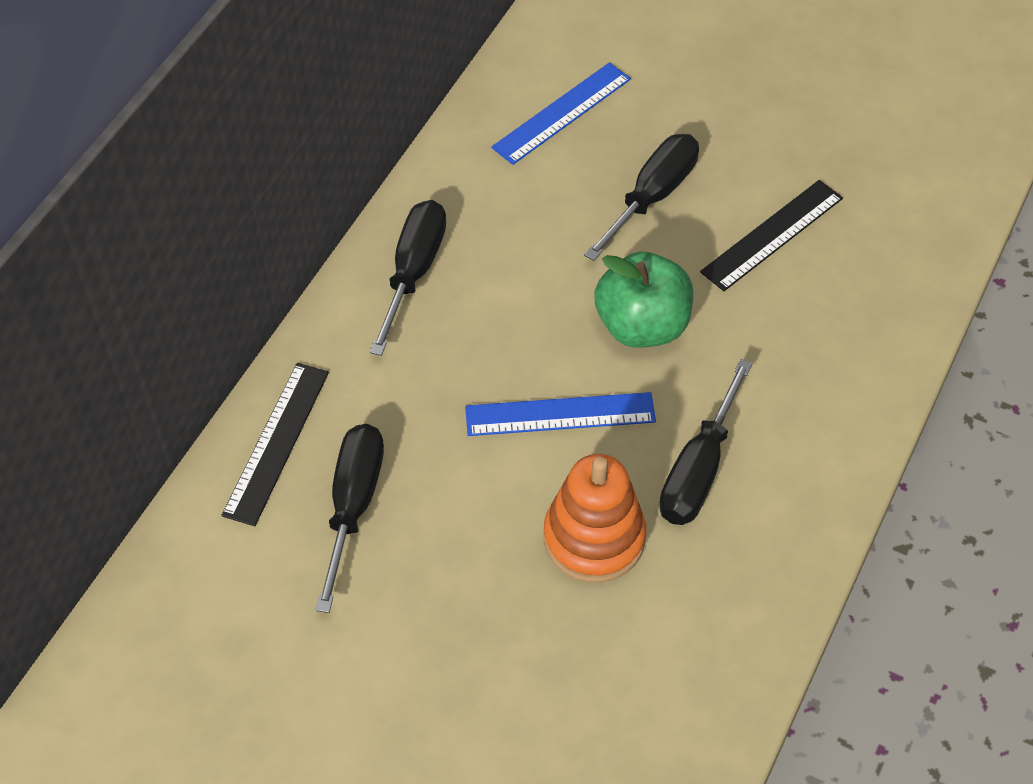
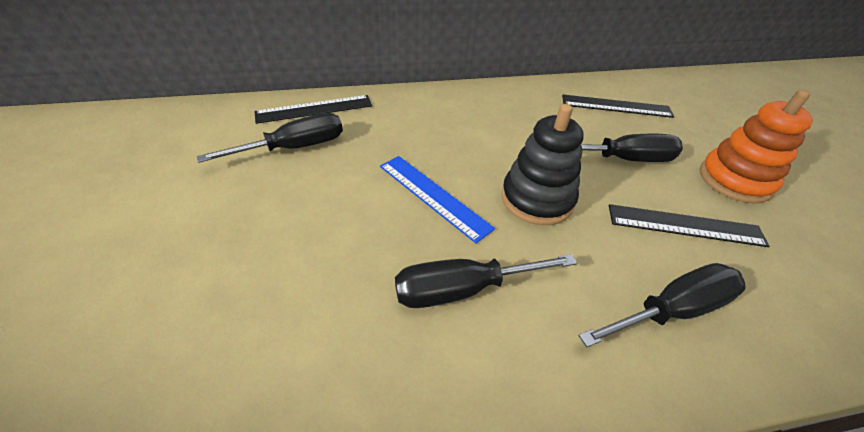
camera: 50 degrees right, 10 degrees down
black screwdriver [370,200,446,356] -> black screwdriver moved to [579,263,746,347]
blue ruler [491,62,631,165] -> black ruler [562,95,674,118]
orange stacking toy [544,454,646,583] -> orange stacking toy moved to [700,90,813,204]
green apple [594,252,693,348] -> black stacking toy [501,104,584,225]

